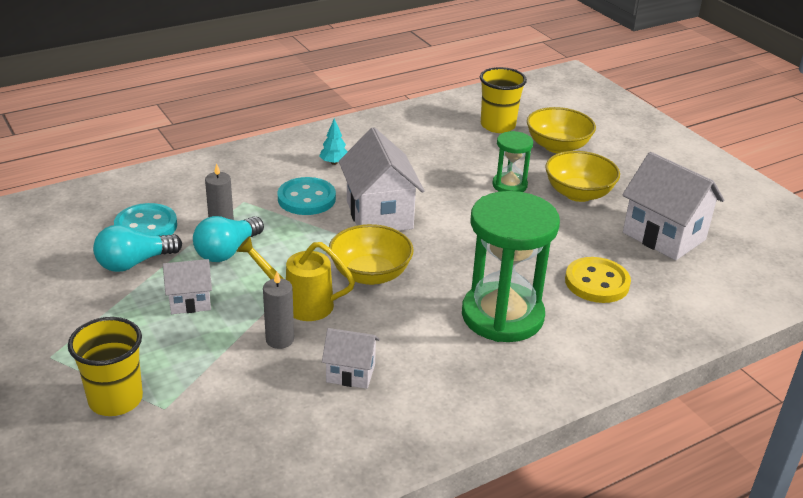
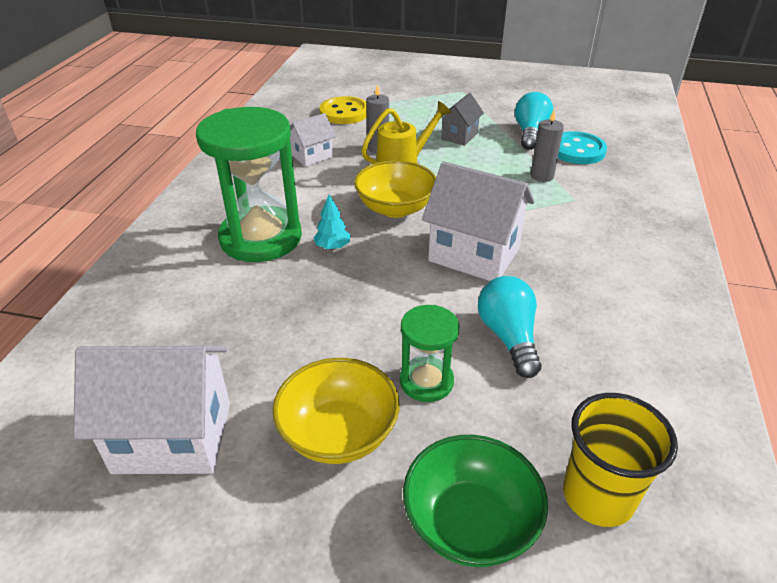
camera: 135 degrees right, 5 degrees up
yellow cup [68,317,143,416] -> none
white house [163,259,212,314] -> grey house [441,93,484,146]
turquoise light bulb [193,216,264,262] -> turquoise light bulb moved to [478,276,542,378]
turquoise button [277,177,336,215] -> none
turquoise tree [319,119,348,165] -> turquoise tree moved to [314,194,350,250]
yellow bowl [527,107,596,153] -> green bowl [403,435,548,567]
yellow button [565,257,631,303] -> yellow button moved to [320,96,367,124]

